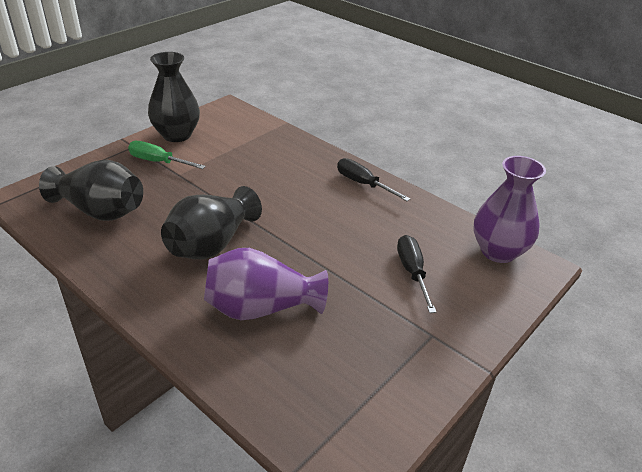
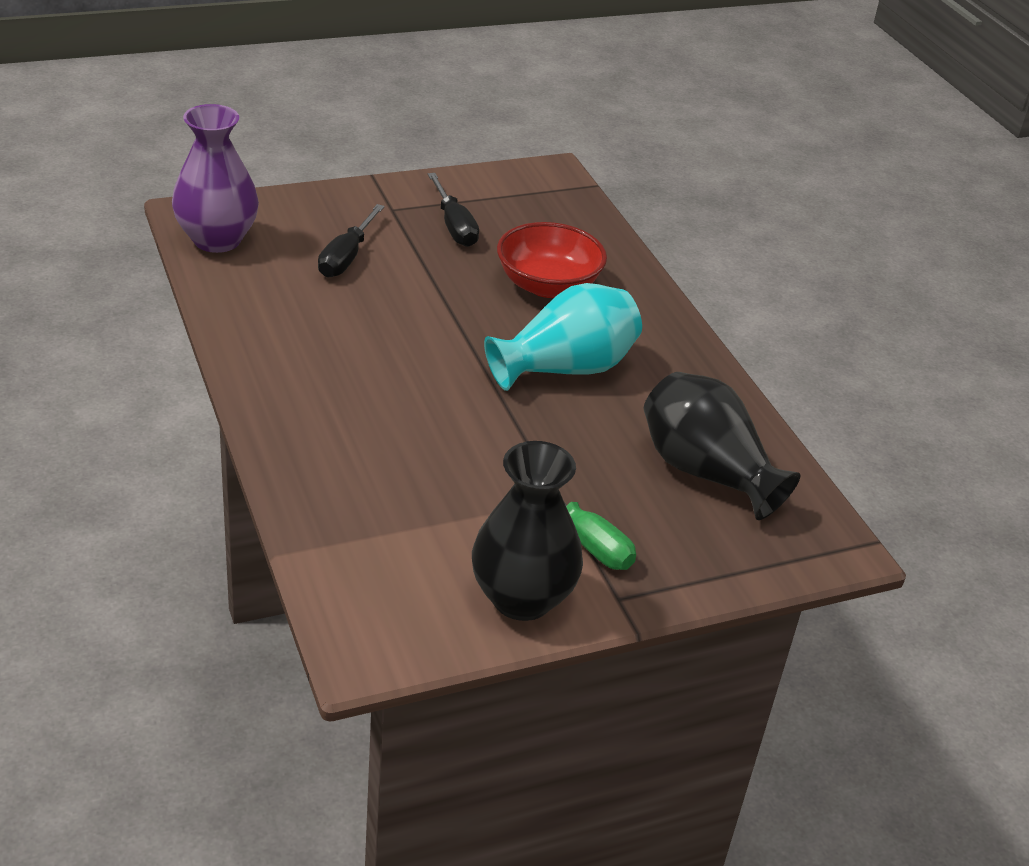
camera: 155 degrees left, 0 degrees up
black vase [161,186,262,259] -> turquoise vase [484,283,642,391]
purple vase [204,248,328,320] -> red bowl [497,222,607,298]
black screwdriver [337,158,411,201] -> black screwdriver moved to [428,173,479,247]

